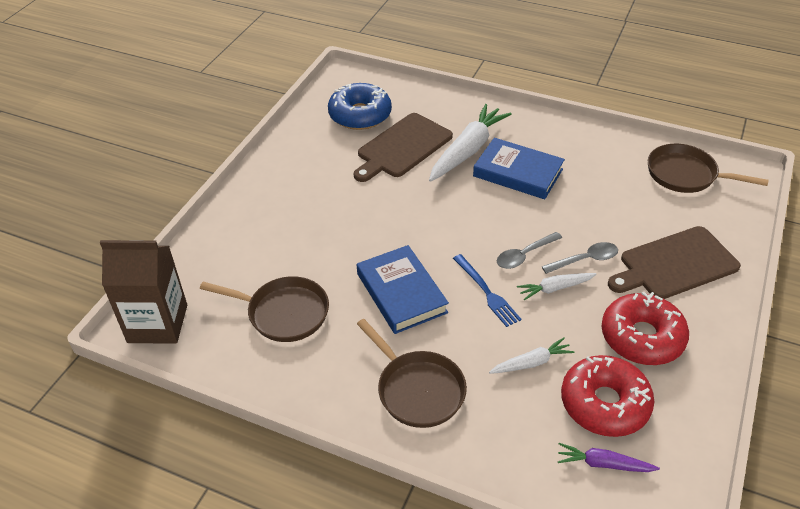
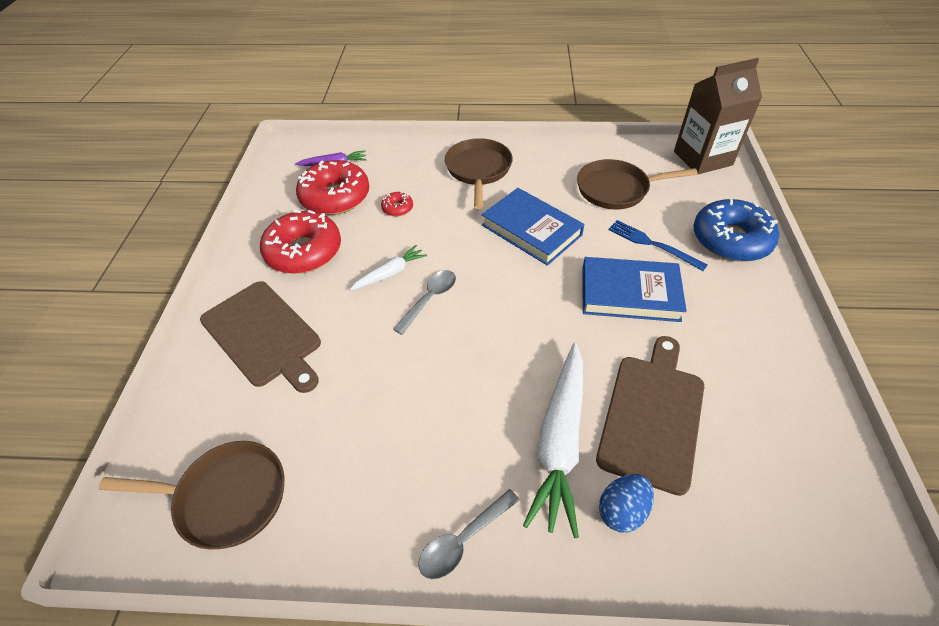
camera: 160 degrees right, 5 degrees up
blue donut [328,83,392,130] -> blue donut moved to [693,199,779,262]
brown pan [357,319,467,428] -> brown pan turned 60 degrees clockwise [445,138,513,209]
blue fork [453,254,521,327] -> blue fork moved to [608,220,708,271]
blue book [473,138,565,199] -> blue book moved to [582,257,687,322]
white carrot [489,337,574,374] -> red donut [381,192,413,216]
grey spoon [542,242,618,274] -> grey spoon moved to [419,489,520,579]
brown cutting board [608,226,741,299] -> brown cutting board turned 90 degrees clockwise [200,281,321,393]
none -> blue egg [599,474,654,532]

